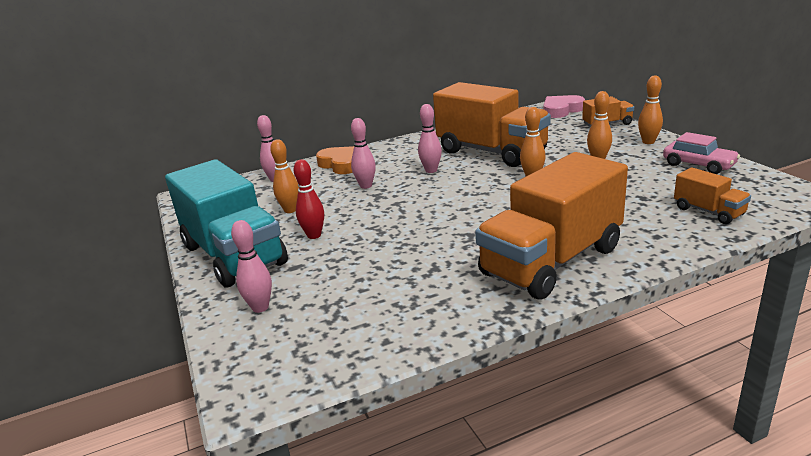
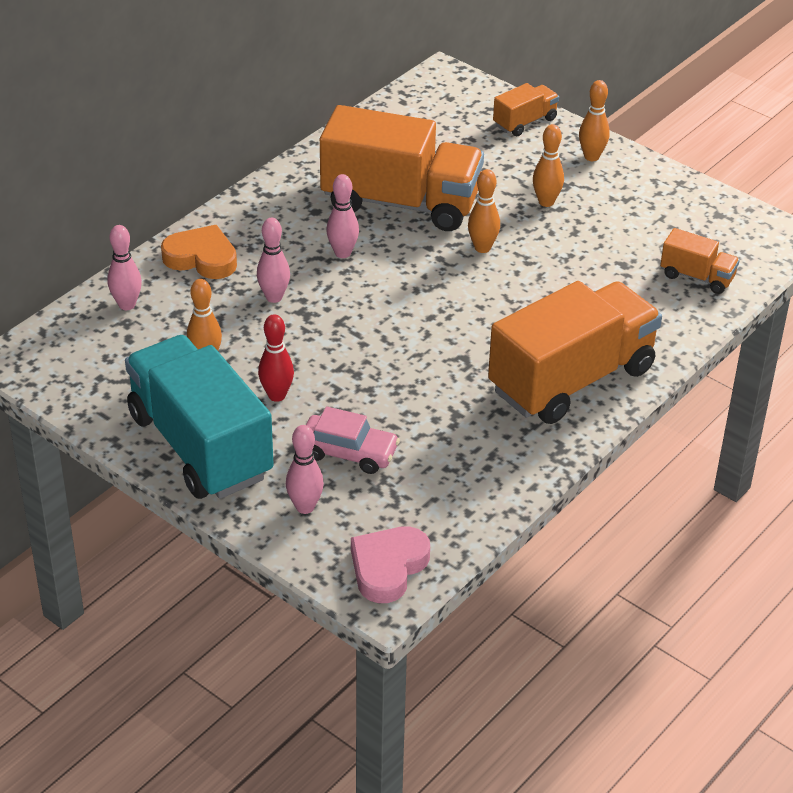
camera: 30 degrees left, 15 degrees up
turquoise truck [165,159,288,288] -> turquoise truck turned 150 degrees counterclockwise [125,335,274,499]
orange truck [475,152,628,299] -> orange truck turned 150 degrees counterclockwise [488,281,662,424]
pink heart [543,95,585,118] -> pink heart moved to [351,526,430,603]
pink car [663,132,740,174] -> pink car moved to [306,406,400,474]

